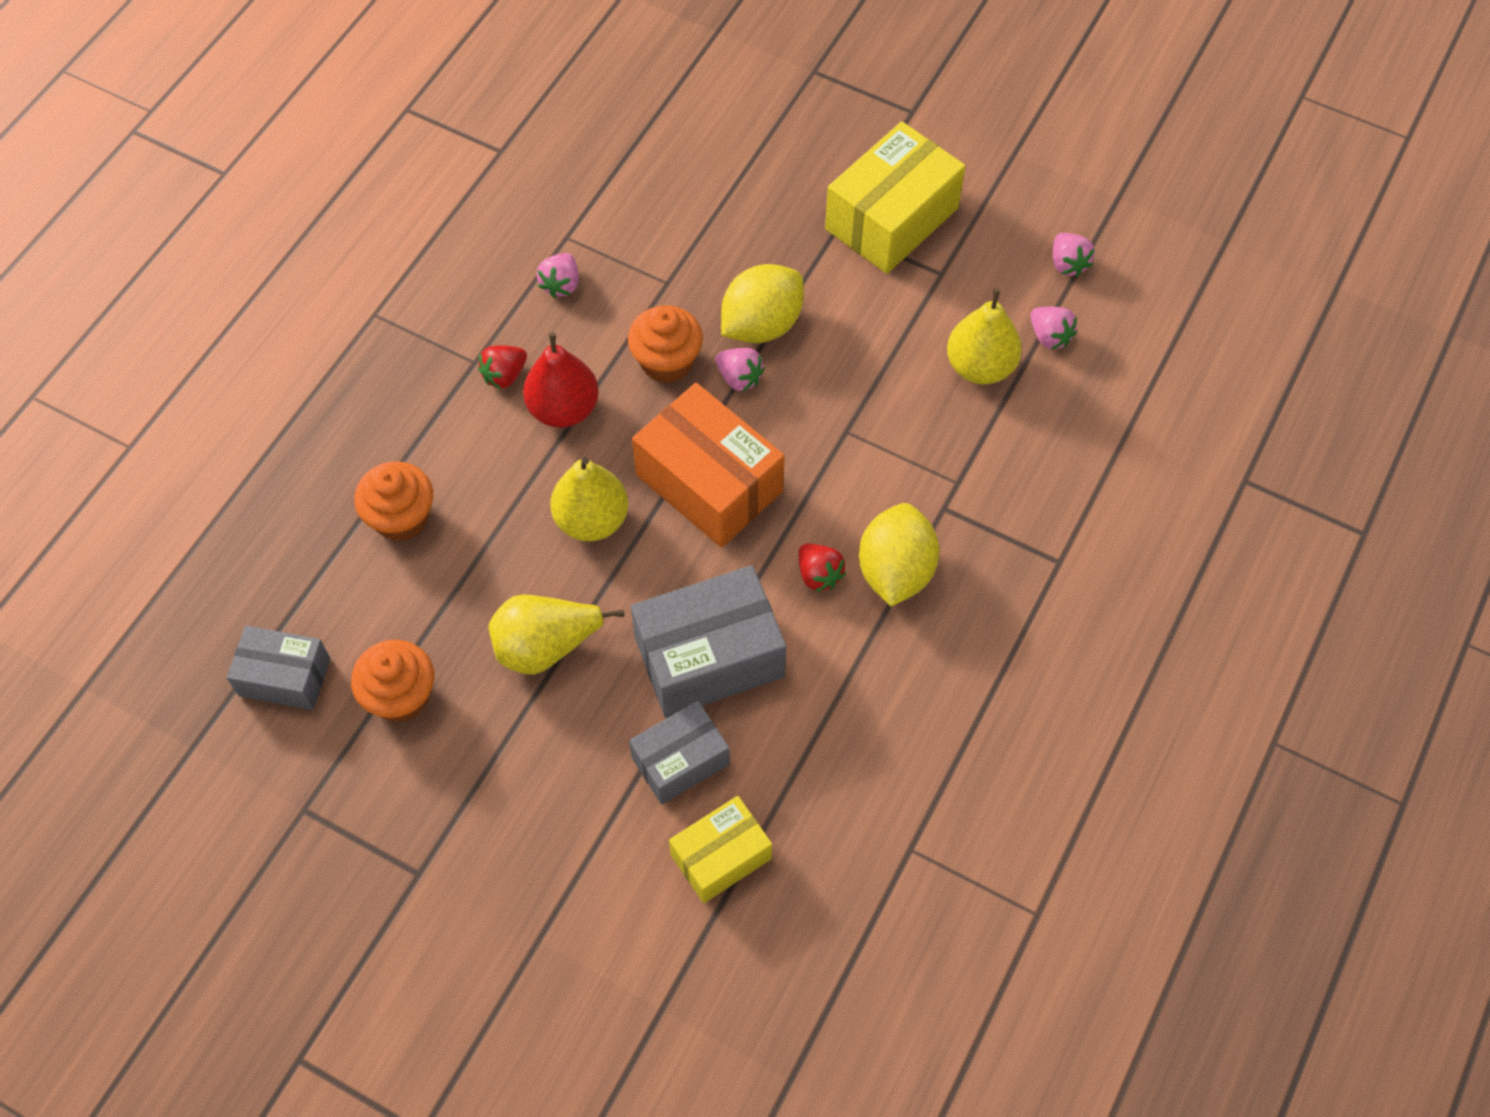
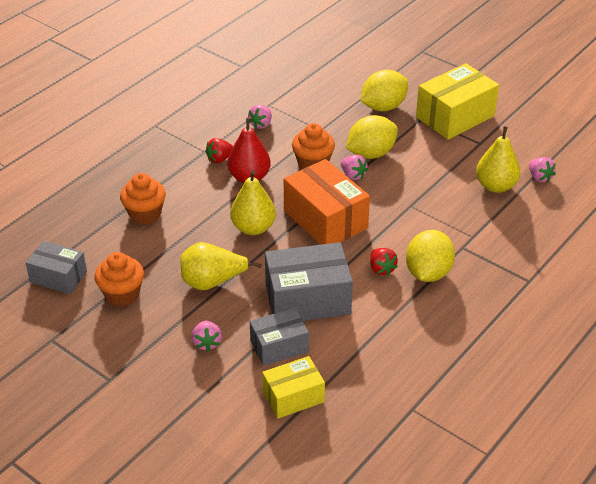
camera: 10 degrees right, 20 degrees down
pink strawberry [1053,233,1095,277] -> pink strawberry moved to [192,321,222,352]
none -> yellow lemon [361,70,408,111]

